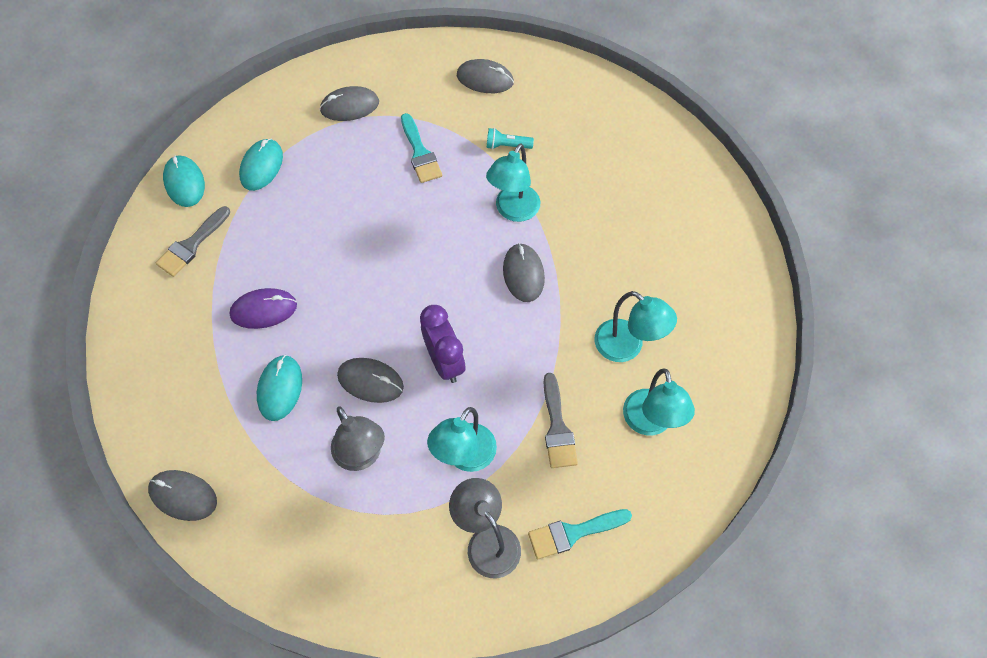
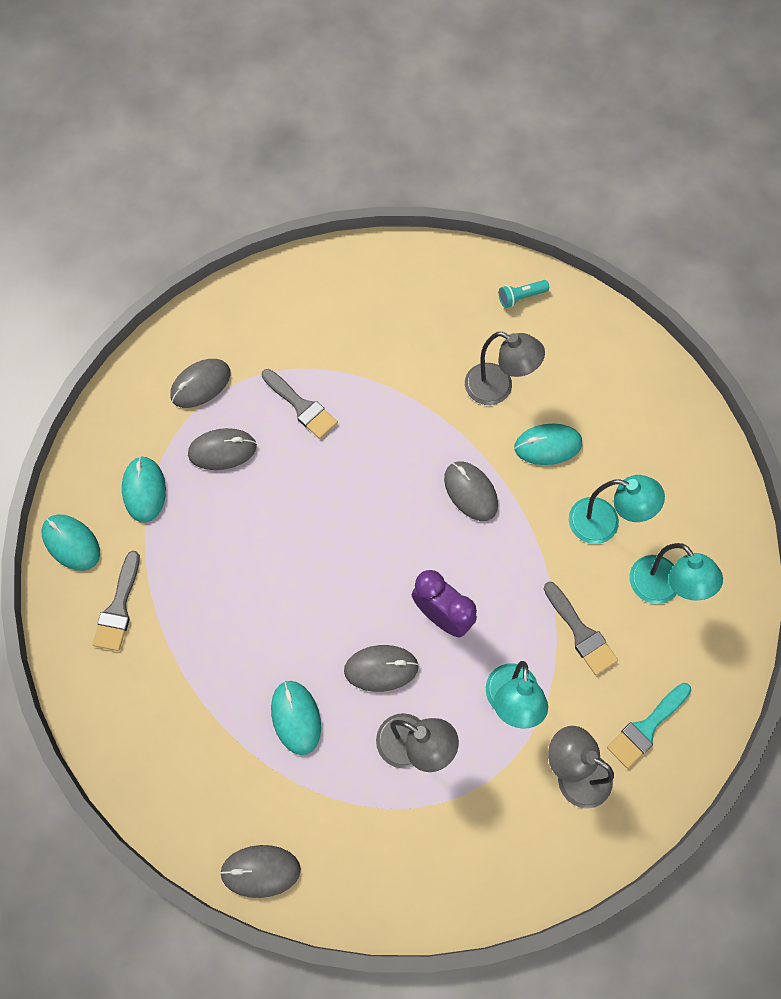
camera: 25 degrees left, 5 degrees up
purple mouse [230,288,297,329] -> none
turquoise brush [401,113,442,183] -> grey brush [262,369,338,439]
grey mouse [457,59,514,93] -> grey mouse moved to [188,428,257,470]
turquoise lamp [486,143,541,222] -> none
turquoise flashlight [487,128,534,149] -> turquoise flashlight moved to [499,280,549,308]
none -> grey lamp [465,332,545,405]
none -> turquoise mouse [514,424,582,465]

